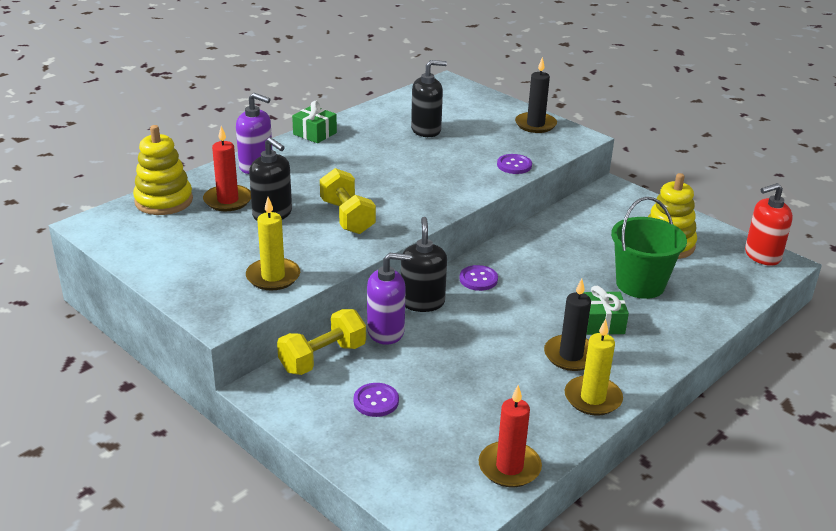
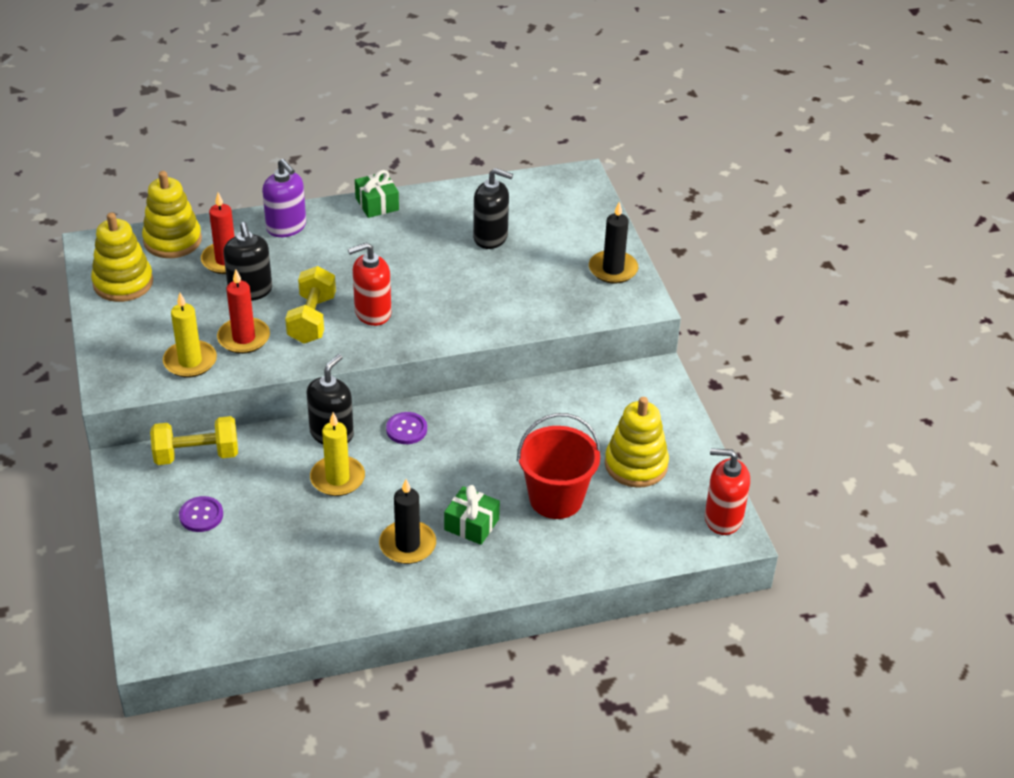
camera: 30 degrees right, 10 degrees up
purple soap dispenser [367,253,411,345] -> none
red candle [479,385,542,487] -> red candle moved to [217,269,270,354]
purple button [497,154,532,174] -> none
yellow candle [565,319,623,416] -> yellow candle moved to [310,412,365,496]
green bucket [611,197,687,299] -> red bucket [517,413,601,519]
none -> yellow stacking toy [91,212,153,302]
none -> red soap dispenser [348,242,391,326]

